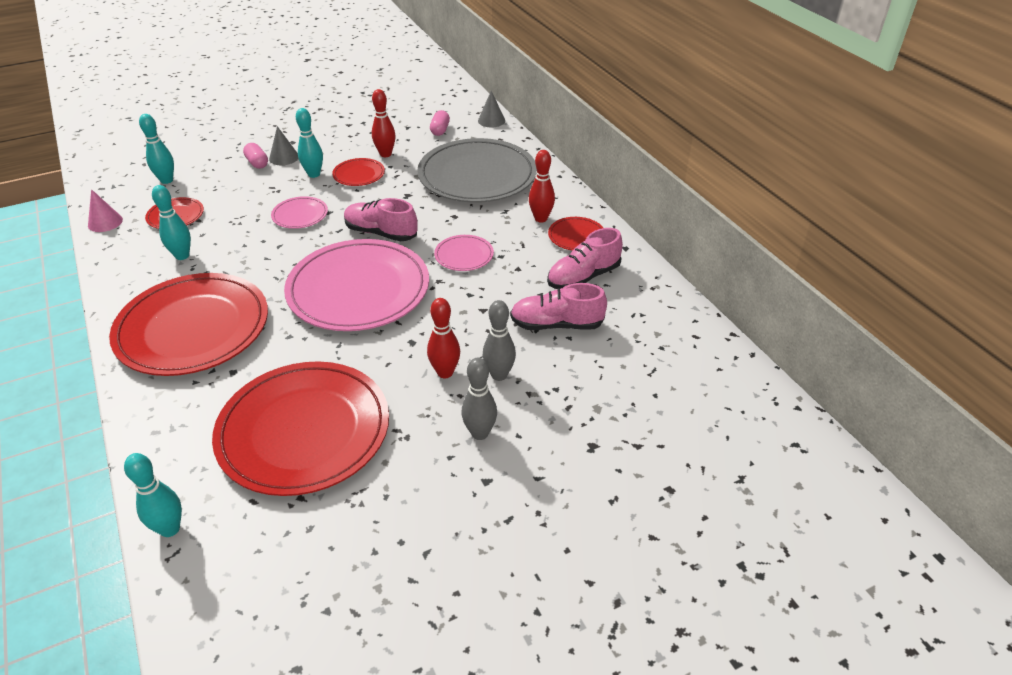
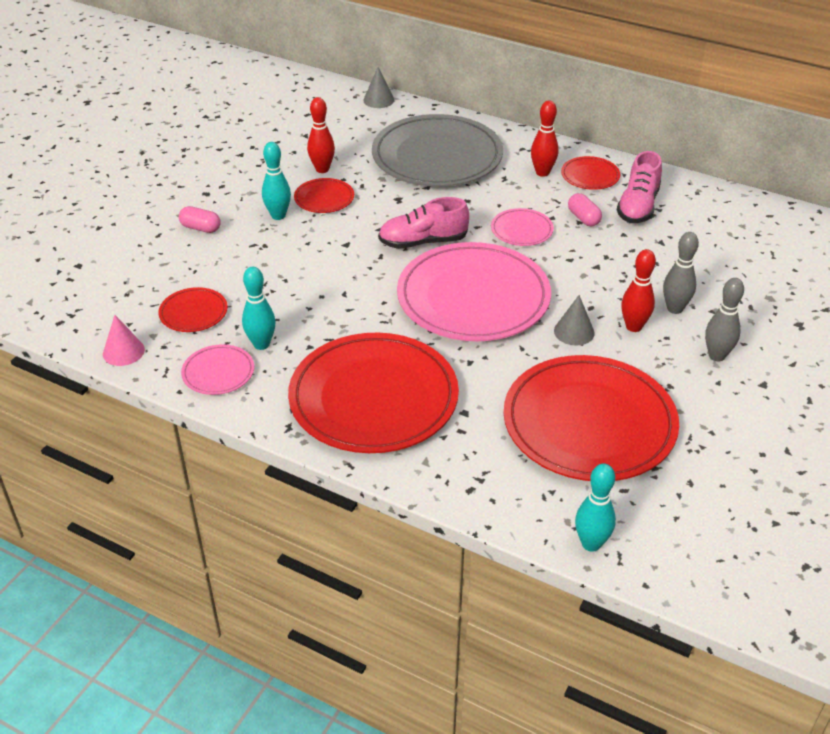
camera: 35 degrees left, 0 degrees up
turquoise bowling pin [139,114,174,184] -> none
grey cone [269,126,298,165] -> grey cone moved to [554,295,595,345]
pink plate [271,196,328,229] -> pink plate moved to [181,344,254,395]
pink capsule [430,110,450,136] -> pink capsule moved to [568,193,602,226]
pink shoe [510,283,607,330] -> none

